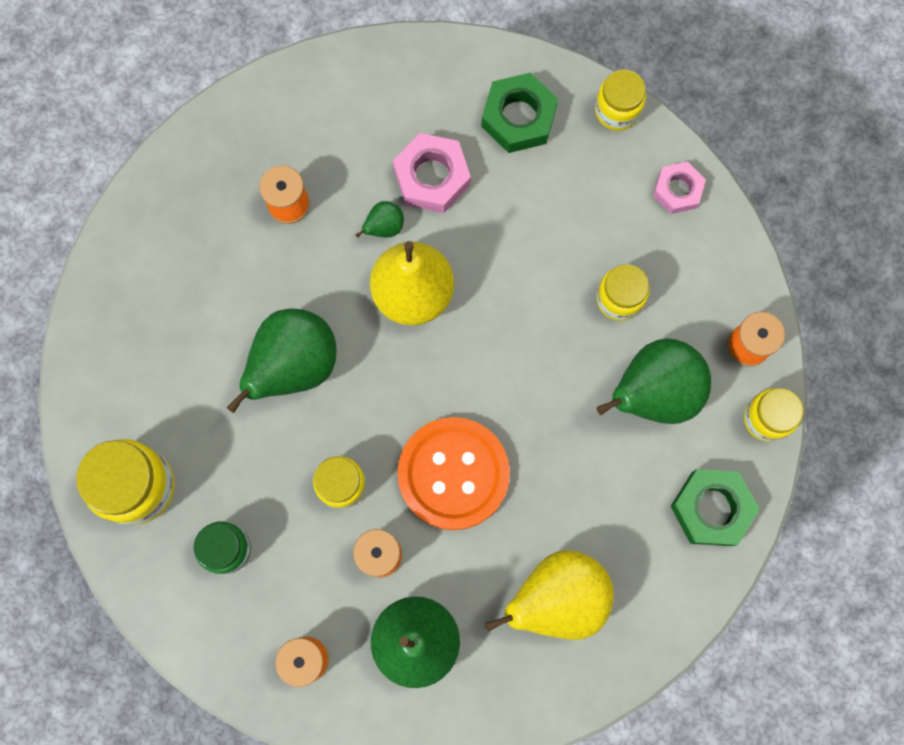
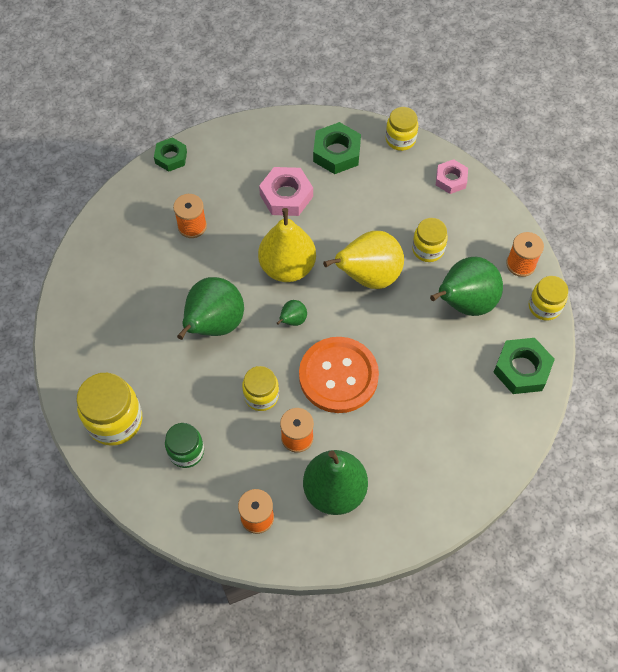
camera: 10 degrees left, 15 degrees down
green pear [356,201,404,238] -> green pear moved to [277,300,307,326]
yellow pear [485,550,614,640] -> yellow pear moved to [323,231,404,289]
none -> green nut [154,137,187,172]

